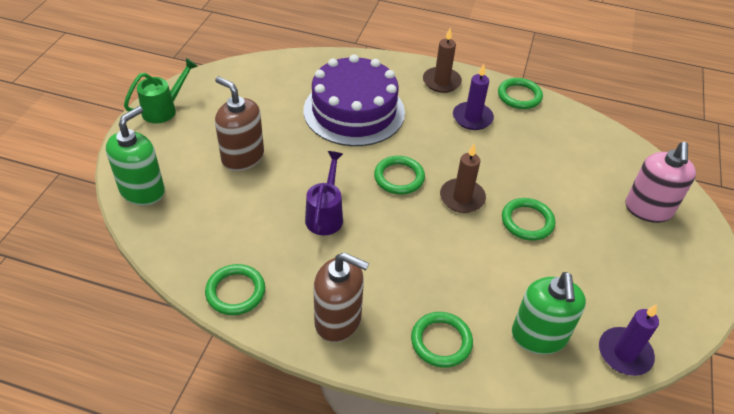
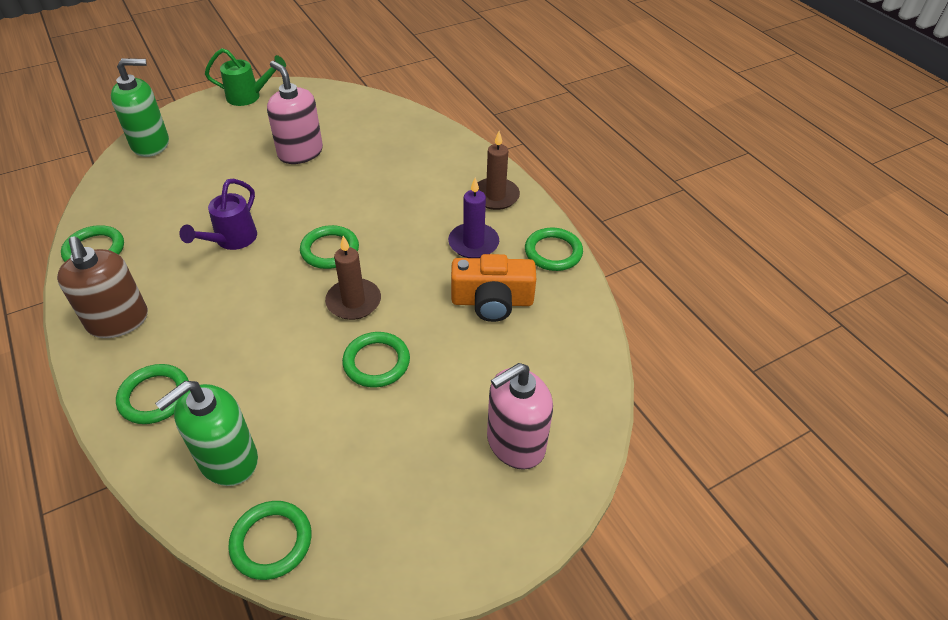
camera: 45 degrees right, 0 degrees up
brown soap dispenser [215,76,264,171] -> none
purple cake [304,54,405,146] -> none
purple watering can [305,151,343,235] -> purple watering can turned 150 degrees clockwise [179,179,257,250]
purple candle [599,304,659,376] -> green ring [228,501,312,580]
none -> pink soap dispenser [267,61,323,164]
none -> orange camera [451,254,536,322]

